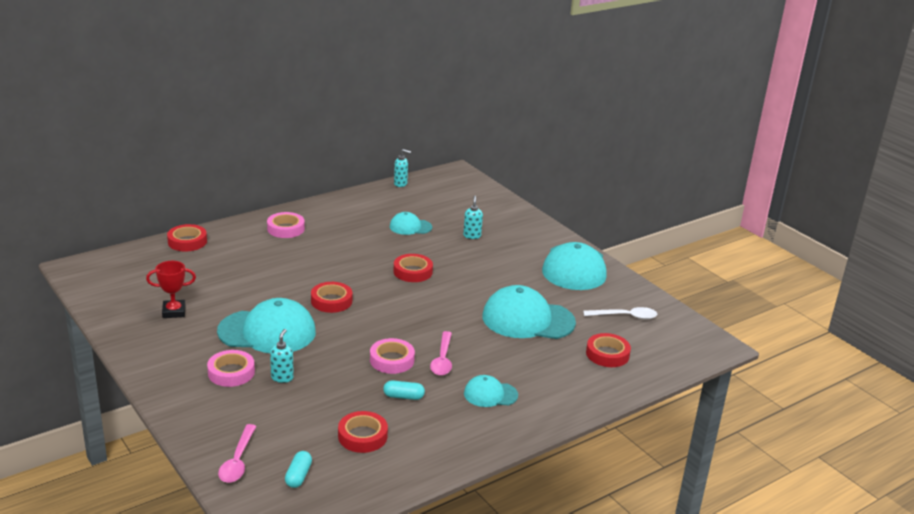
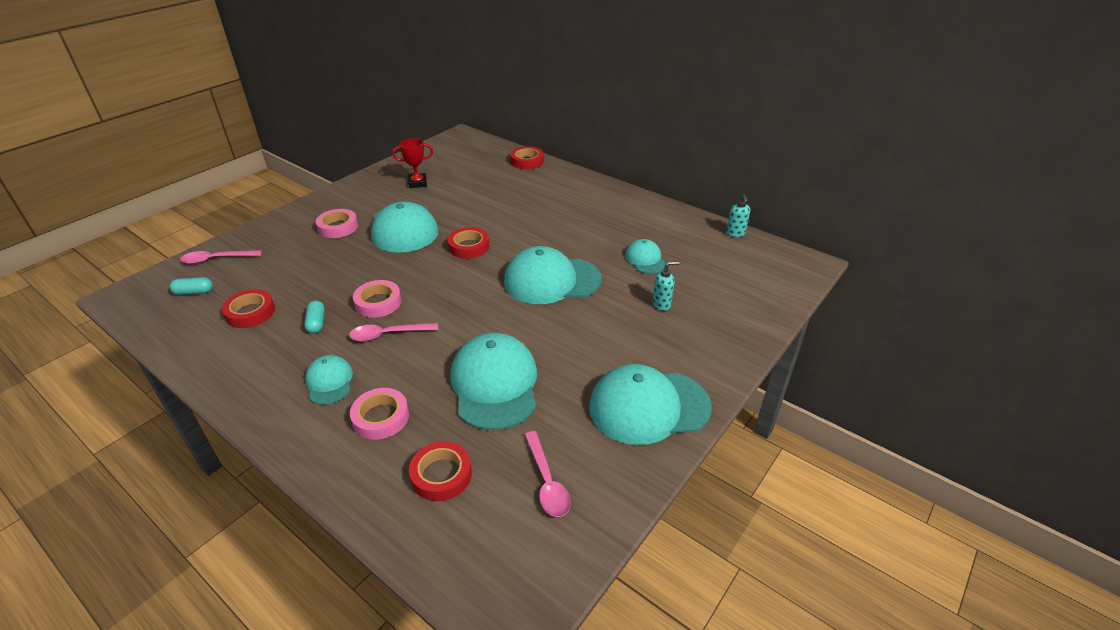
camera: 75 degrees right, 10 degrees up
red trophy [146,261,196,318] -> red trophy turned 75 degrees counterclockwise [392,138,433,188]
pink tape [267,212,305,238] -> pink tape moved to [350,388,409,440]
turquoise soap dispenser [270,329,294,383] -> none
red tape [394,254,433,282] -> turquoise cap [504,246,602,304]
white spoon [583,307,657,320] -> pink spoon [524,431,571,517]

